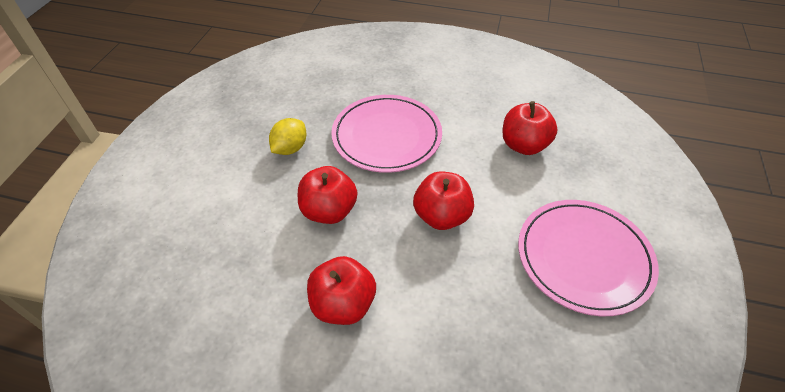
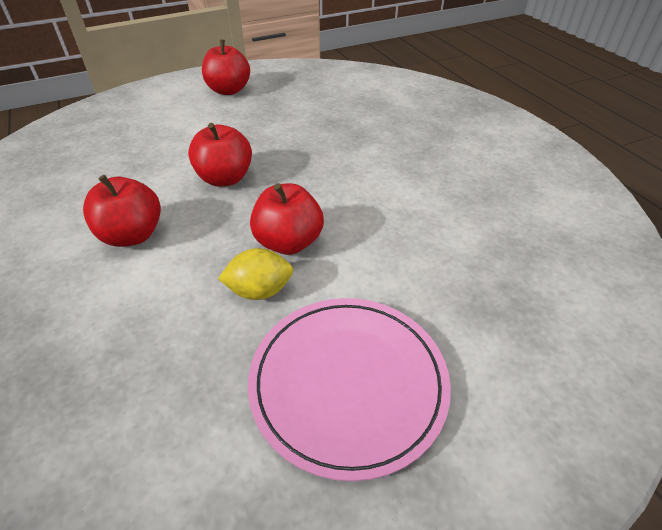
camera: 50 degrees right, 5 degrees down
yellow lemon [269,118,306,155] -> yellow lemon moved to [218,248,293,300]
pink plate [331,95,442,173] -> none
red apple [502,101,558,155] -> red apple moved to [202,40,250,95]

